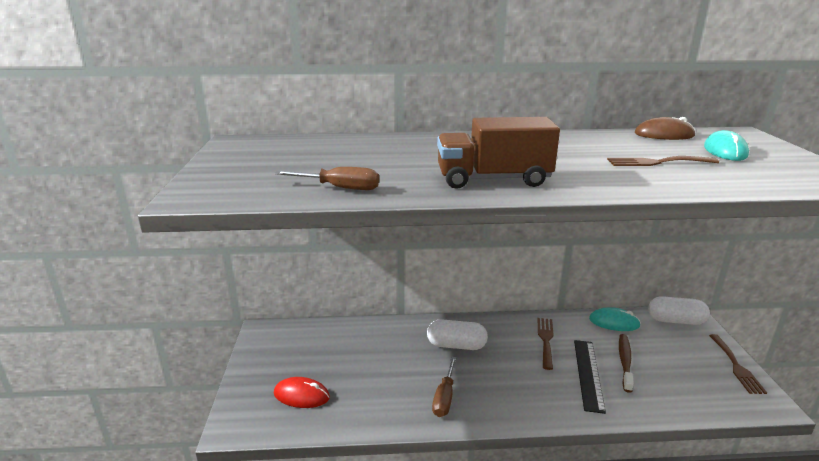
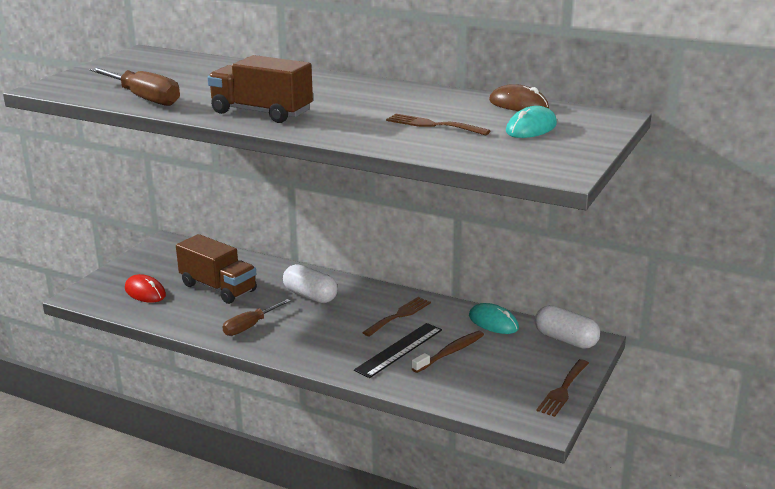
camera: 30 degrees right, 0 degrees up
brown screwdriver [274,167,379,190] -> brown screwdriver [90,67,180,106], size x1.52
none -> brown truck [176,234,257,304]

